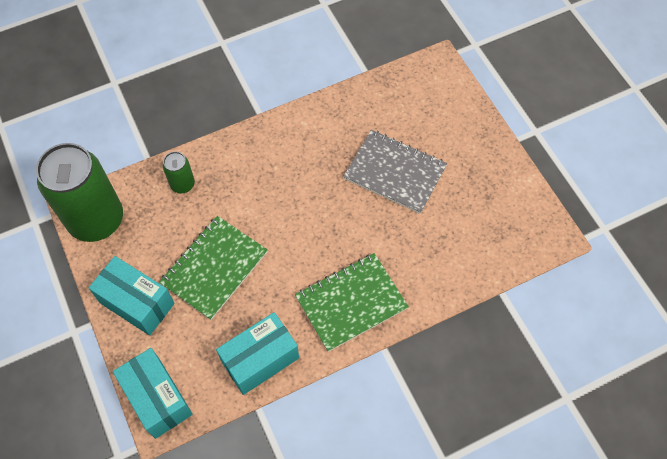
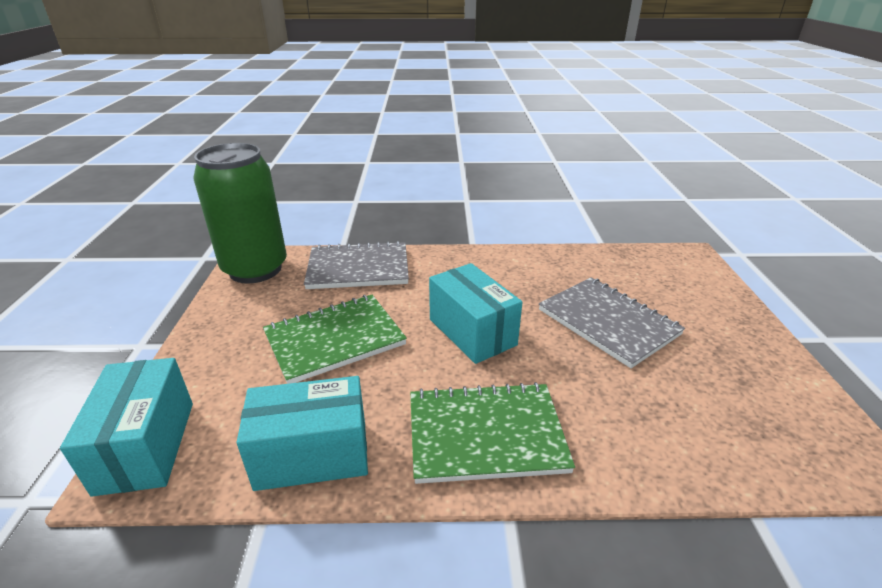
camera: 25 degrees right, 30 degrees down
turquoise box [88,256,175,336] -> turquoise box moved to [429,263,523,364]
green can [163,151,195,193] -> grey notebook [304,241,409,289]

